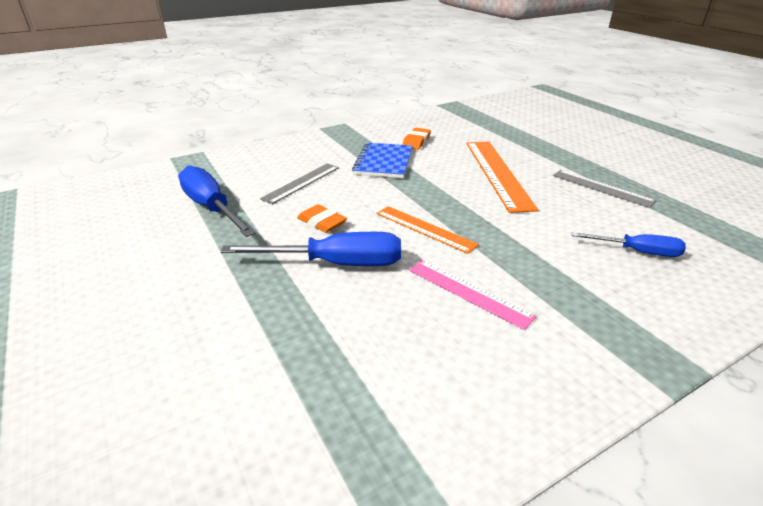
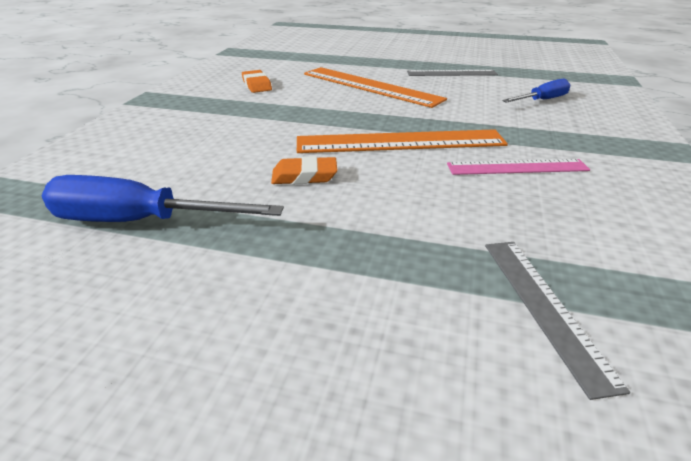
camera: 45 degrees left, 0 degrees up
blue screwdriver [221,232,401,266] -> none
grey ruler [260,163,339,204] -> grey ruler moved to [485,242,630,400]
blue notebook [352,142,413,178] -> none
orange ruler [376,206,479,254] -> orange ruler [297,129,508,153], size x1.66

